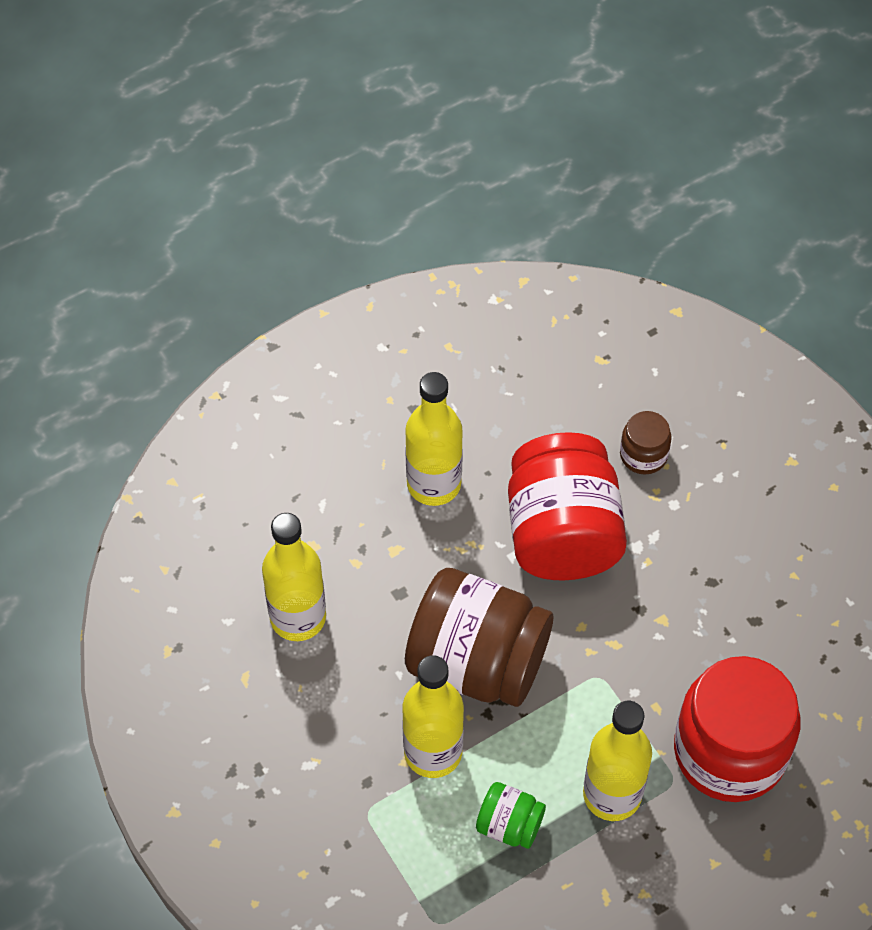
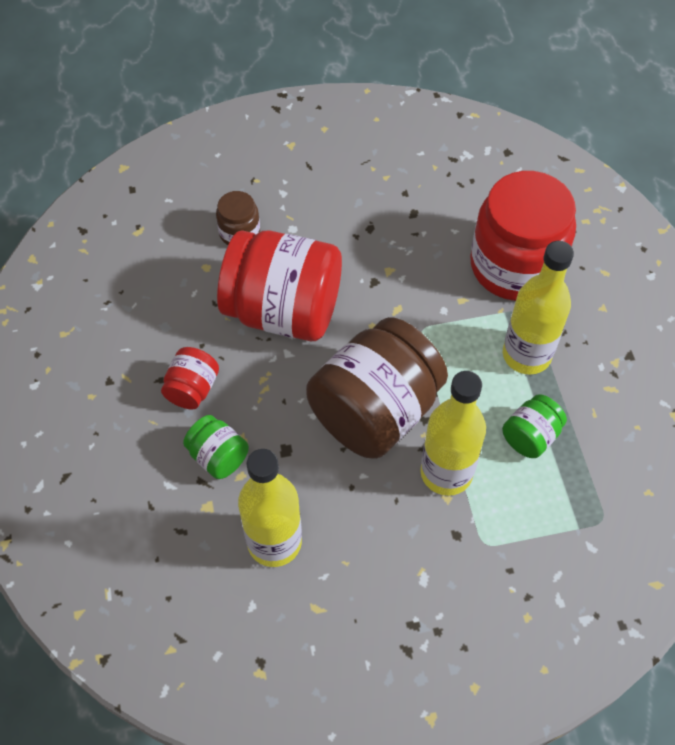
camera: 70 degrees left, 0 degrees up
yellow bottle [405,372,463,506] -> red jar [161,347,219,409]
none -> green jar [183,415,249,479]

